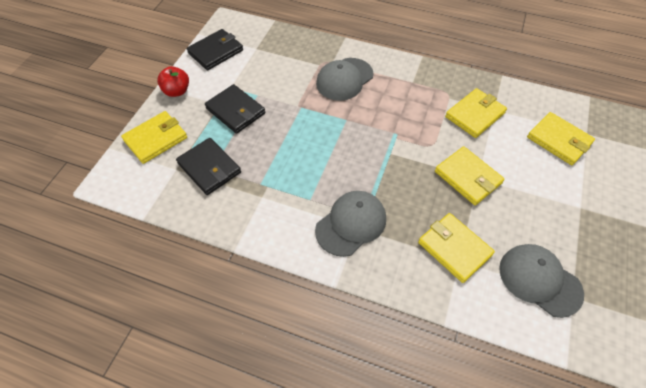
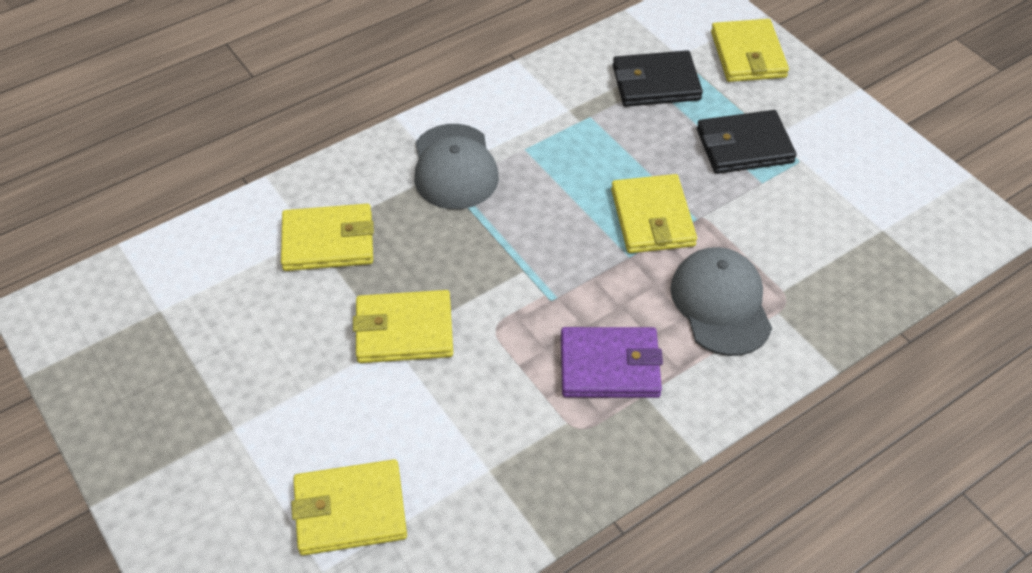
camera: 125 degrees right, 5 degrees down
red apple [157,66,189,97] -> none
black wallet [187,29,243,70] -> none
yellow wallet [445,88,507,138] -> yellow wallet moved to [611,174,697,253]
grey cap [499,244,584,318] -> none
none -> purple wallet [561,327,663,398]

